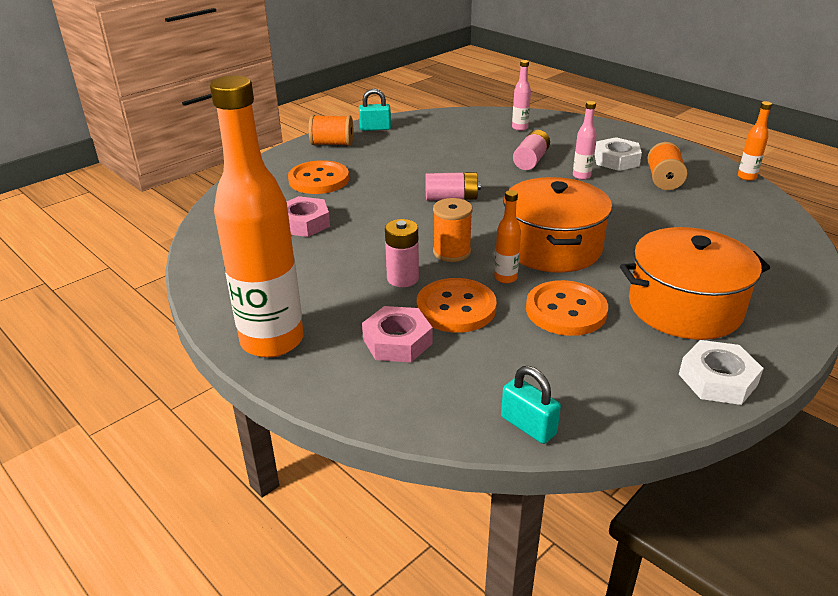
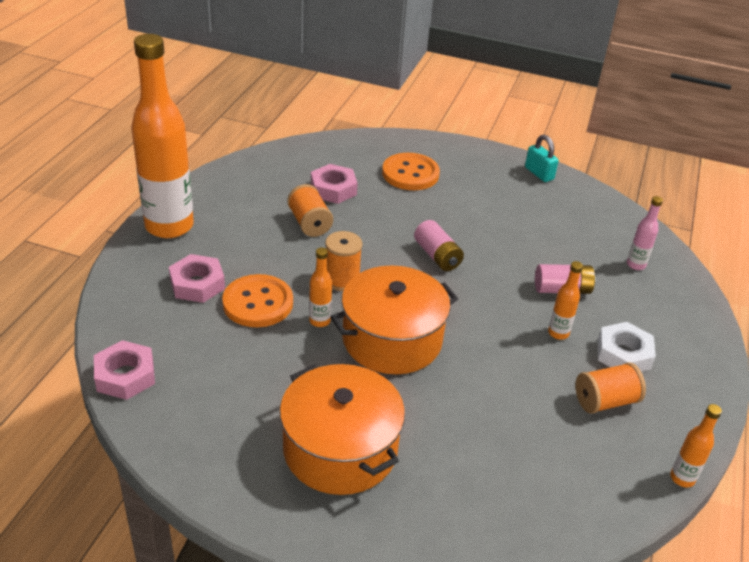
camera: 60 degrees right, 5 degrees up
orange spool [309,115,353,146] -> orange spool moved to [287,184,333,237]
pink battery [385,219,419,287] -> none
turquoise padlock [501,366,561,444] -> pink nut [94,340,155,400]
orange button [526,280,608,336] -> none
pink bottle [573,101,597,180] -> orange bottle [548,261,583,340]
white nut [679,340,764,405] -> none

